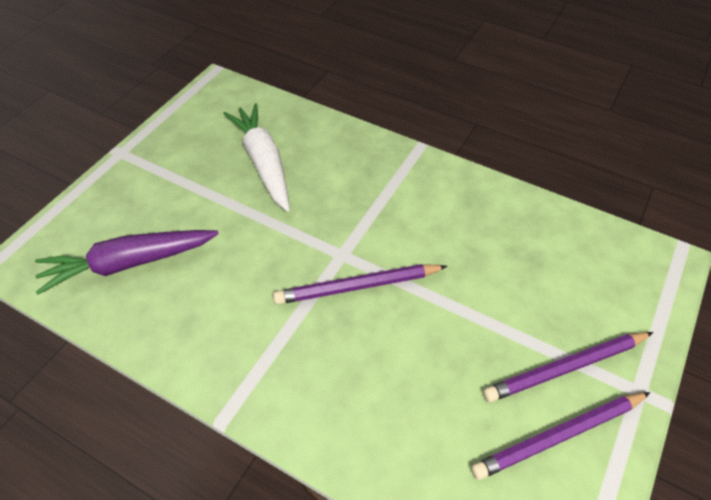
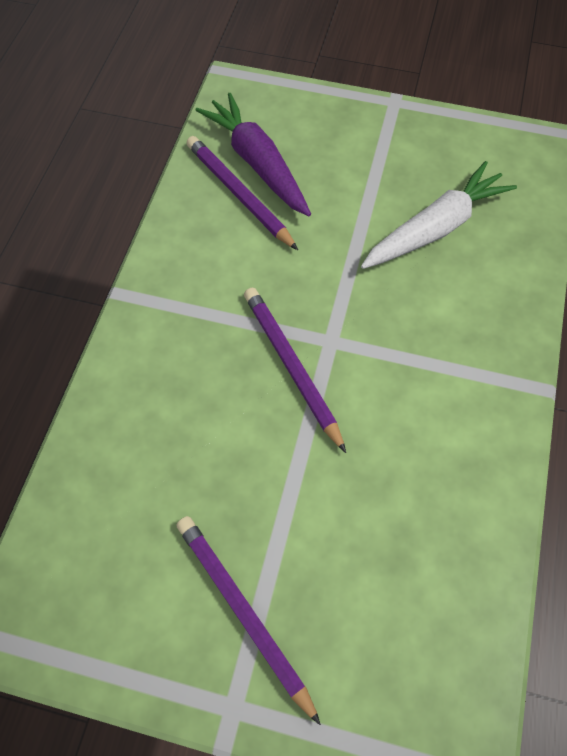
camera: 75 degrees right, 10 degrees up
purple pencil [471,392,651,480] -> purple pencil moved to [187,136,298,250]

